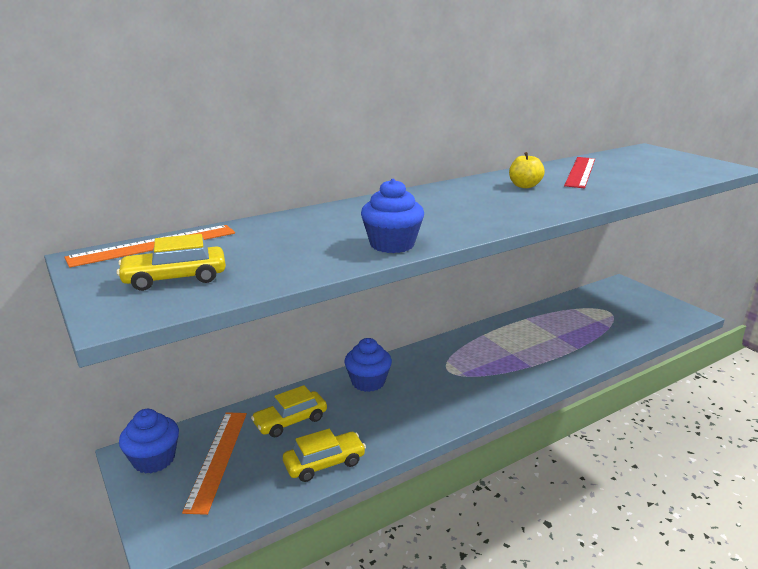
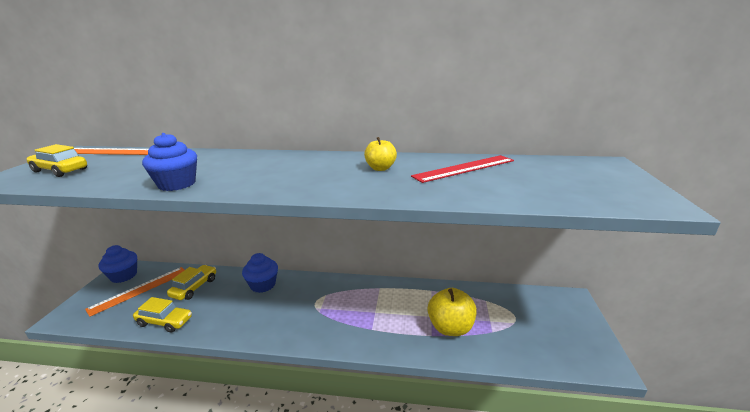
camera: 40 degrees right, 0 degrees up
yellow car [251,385,327,437] -> yellow car turned 105 degrees clockwise [167,265,216,300]
none -> yellow apple [428,288,477,336]

